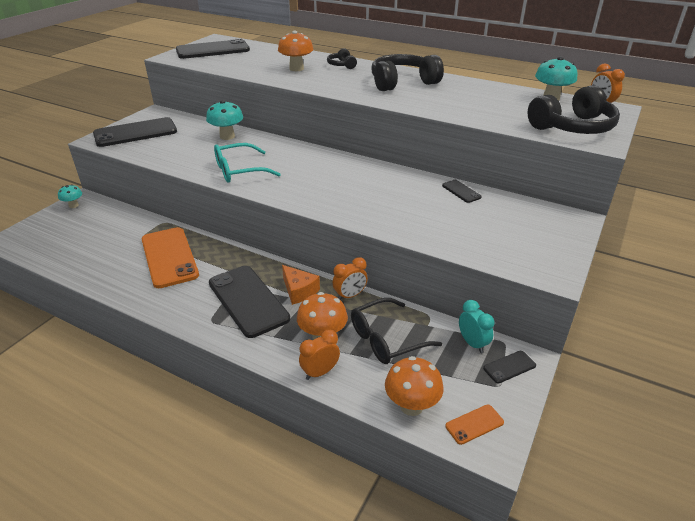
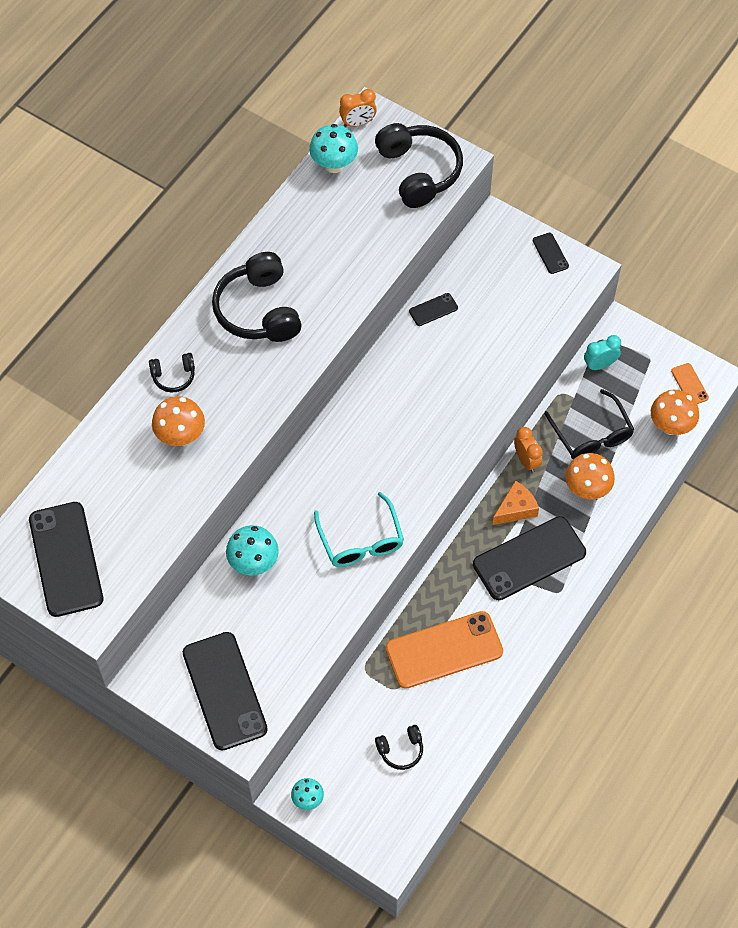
camera: 85 degrees left, 25 degrees up
orange clock [299,330,340,380] -> none
black phone [483,351,536,383] -> black phone moved to [533,233,569,274]
none -> black headphones [375,725,423,770]

